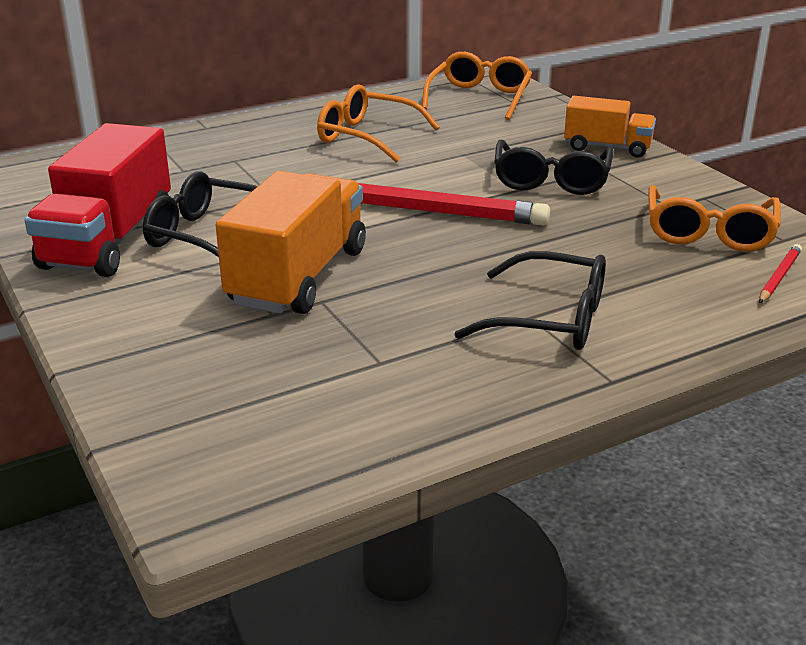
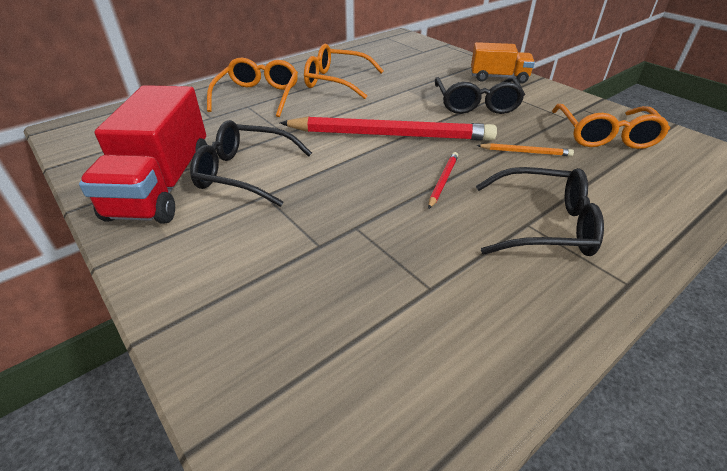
camera: 10 degrees left, 10 degrees up
orange truck [216,171,366,314] -> none
orange glasses [422,52,532,120] -> orange glasses moved to [207,58,298,117]
red pencil [759,244,802,303] -> red pencil moved to [428,152,458,209]
none -> orange pencil [476,143,574,156]

